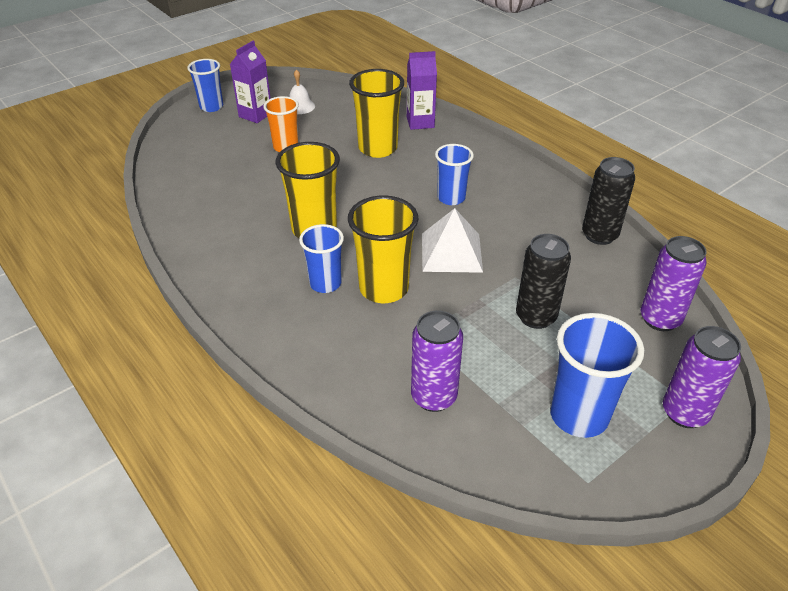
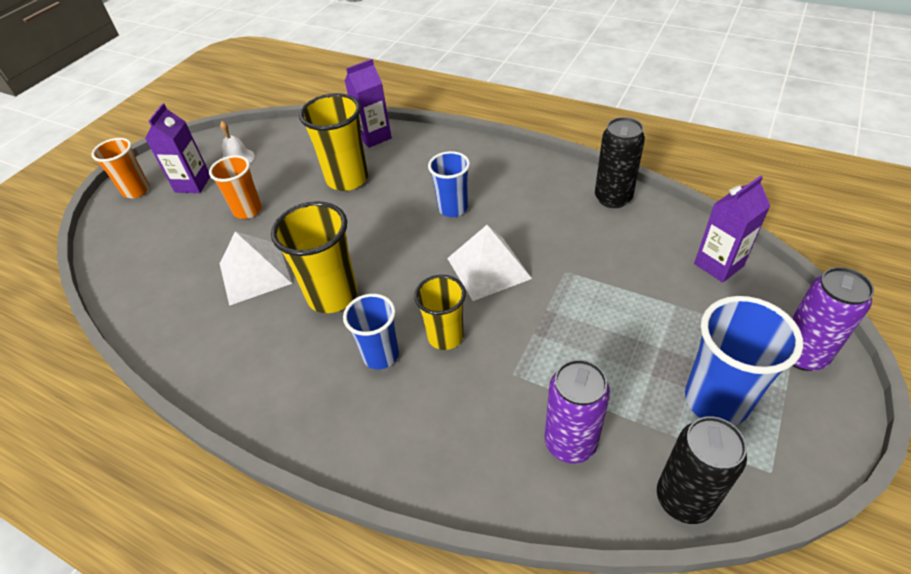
camera: 20 degrees left, 5 degrees up
blue cup [187,59,223,112] -> orange cup [92,138,150,198]
yellow cup [348,195,418,303] -> yellow cup [414,275,466,350], size x0.65
black can [516,234,571,329] -> black can moved to [657,416,747,524]
purple can [641,236,707,331] -> purple carton [694,176,770,283]
none -> white pyramid [220,232,292,306]

